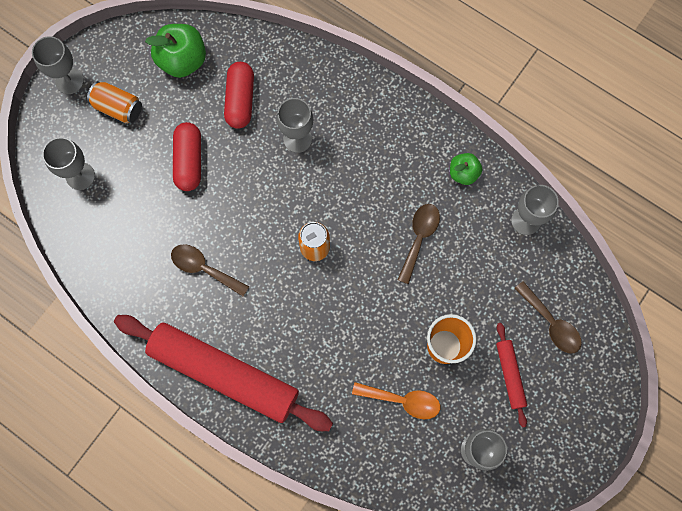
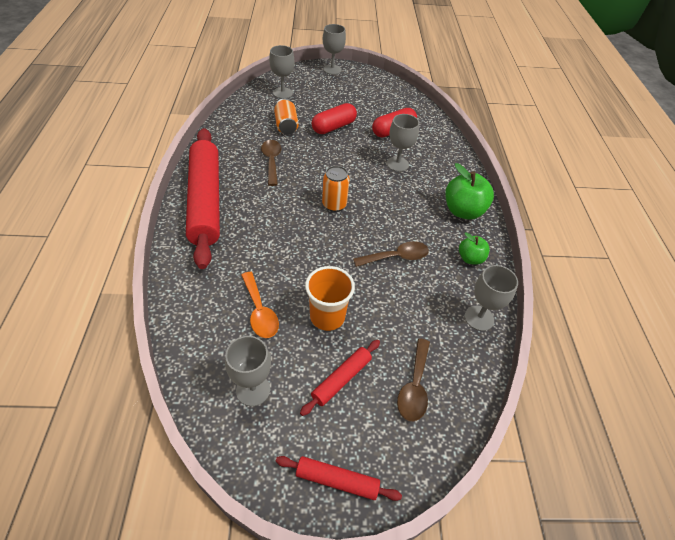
camera: 50 degrees right, 25 degrees down
orange can [87,81,142,123] -> orange can moved to [274,99,299,135]
green apple [145,24,206,78] -> green apple moved to [445,163,494,219]
none -> red rolling pin [276,456,402,501]

